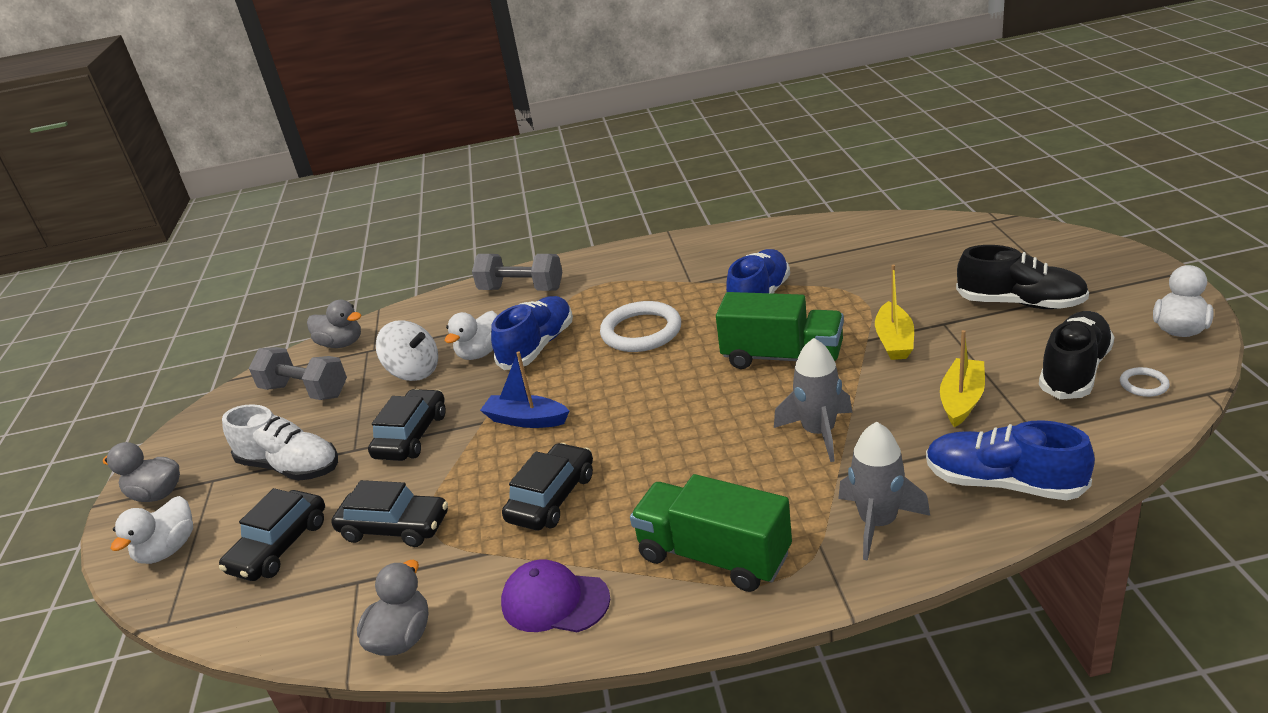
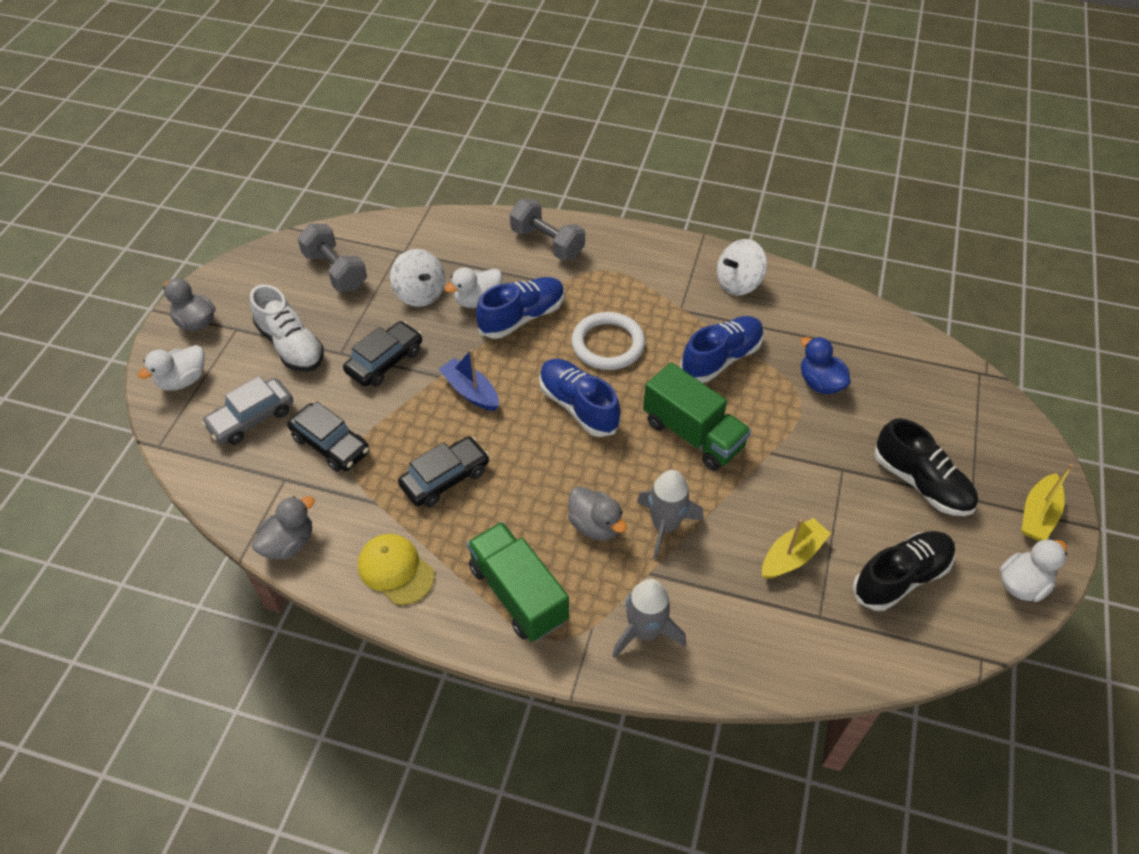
camera: 20 degrees right, 20 degrees up
black car [219,488,325,581] -> grey car [202,376,293,445]
grey duck [307,300,362,348] -> grey duck moved to [568,486,627,541]
purple cap [501,560,610,633] -> yellow cap [358,534,435,605]
yellow boat [875,265,914,360] -> yellow boat moved to [1022,464,1073,541]
blue shoe [926,420,1095,500] -> blue shoe moved to [539,359,621,437]
white ring [1120,367,1170,397] -> none
none -> white spinning top [717,239,767,296]
none -> blue duck [801,337,851,394]

